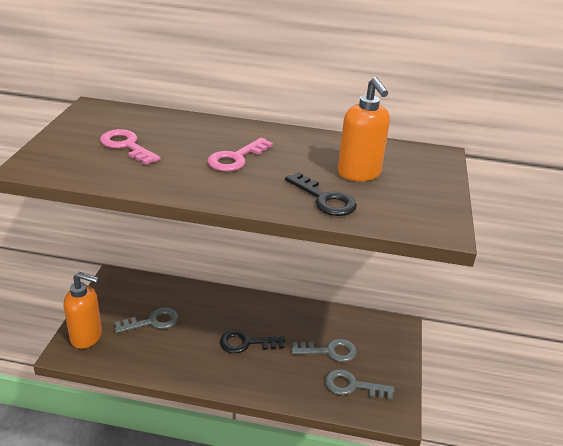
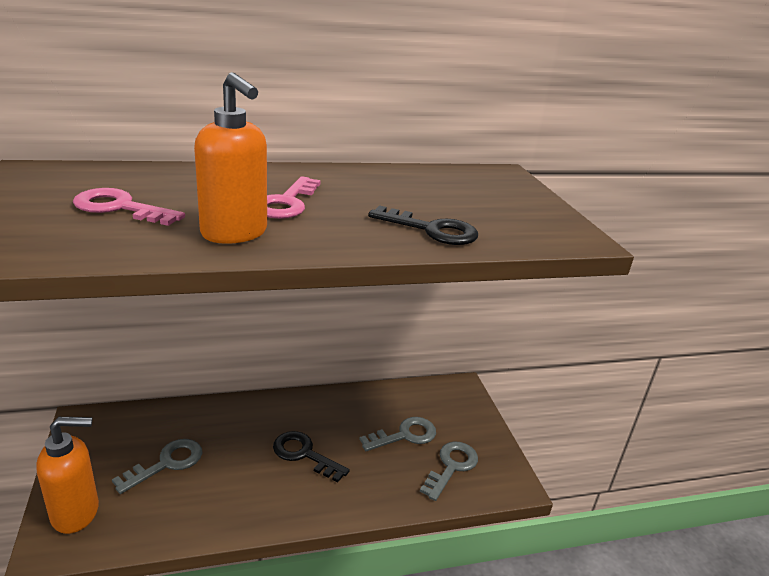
camera: 25 degrees left, 5 degrees down
black key [220,330,285,353] -> black key turned 60 degrees clockwise [273,431,350,483]
grey key [325,369,394,400] -> grey key turned 135 degrees clockwise [420,441,478,501]
orange soap dispenser [338,77,390,181] -> orange soap dispenser moved to [194,72,267,244]

